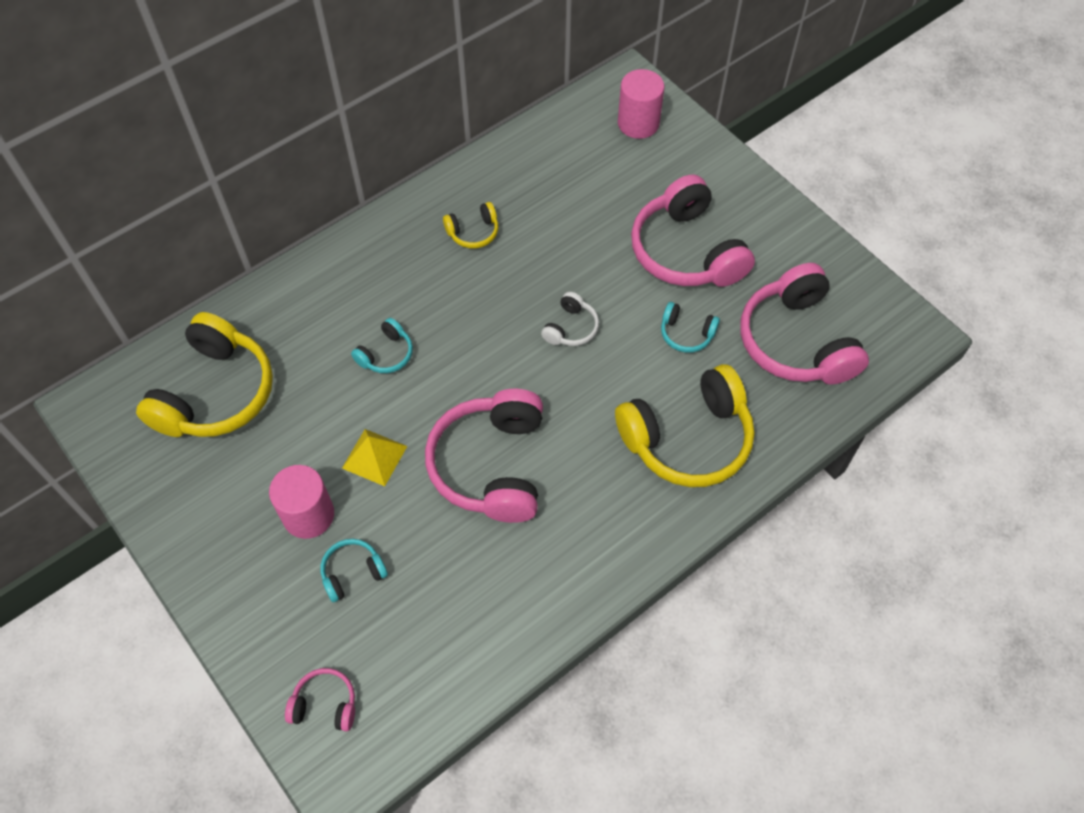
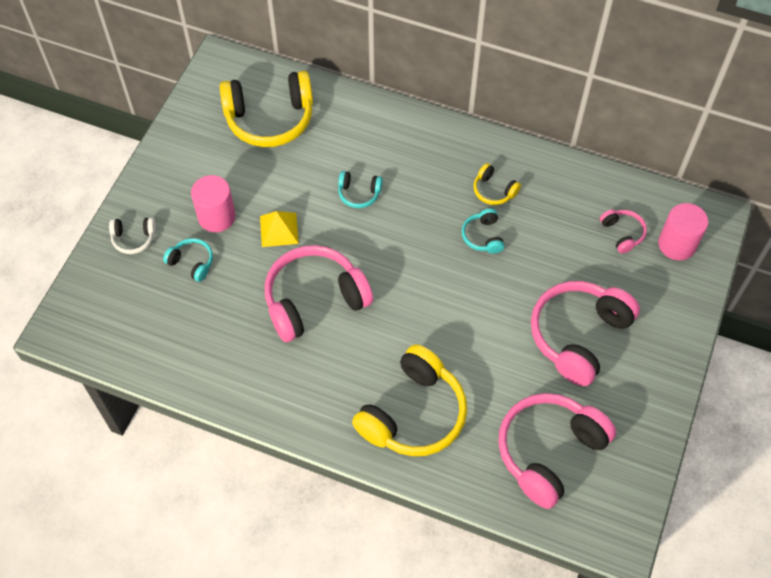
camera: 60 degrees right, 0 degrees up
pink headphones [285,668,355,731] -> pink headphones moved to [600,209,647,254]
white headphones [541,292,599,346] -> white headphones moved to [109,217,156,254]
yellow headphones [615,364,754,487] -> yellow headphones turned 90 degrees counterclockwise [352,344,467,456]
turquoise headphones [661,302,720,353] -> turquoise headphones moved to [462,208,505,254]

